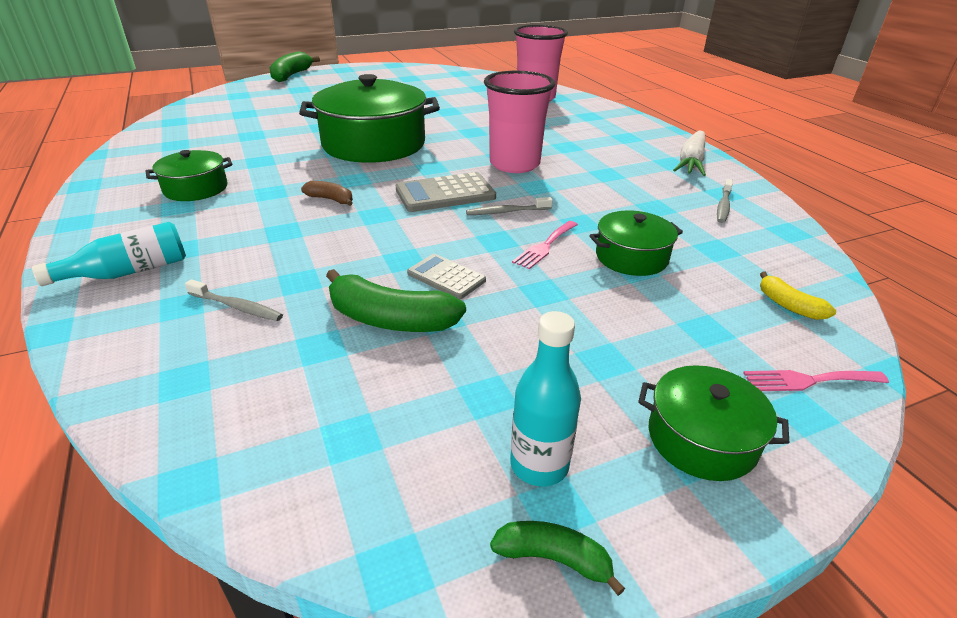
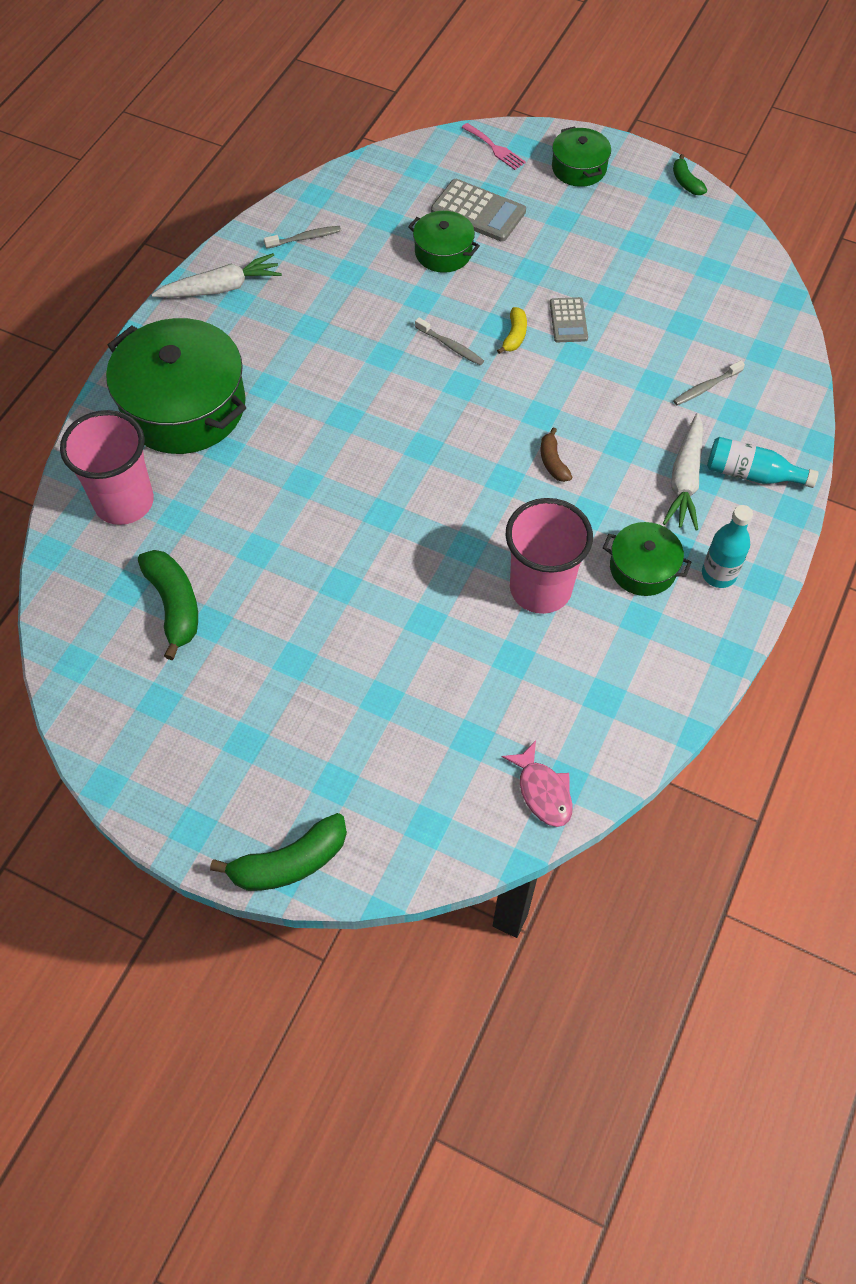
camera: 130 degrees left, 25 degrees up
grey toothbrush [185,279,283,321] -> grey toothbrush turned 105 degrees counterclockwise [673,360,745,405]
green pot [299,74,440,163] -> green pot moved to [106,318,246,454]
green banana [326,269,466,332] -> green banana moved to [138,550,198,660]
grey calculator [396,172,496,212] -> grey calculator moved to [431,179,526,242]
pink cup [484,71,555,173] -> pink cup moved to [505,498,593,614]
turquoise bottle [510,311,581,487] -> turquoise bottle moved to [702,505,753,588]
pink fork [512,221,578,269] -> none
yellow banana [760,271,836,320] -> yellow banana moved to [497,307,527,354]
none -> pink fish [502,740,573,827]
none -> white carrot [663,413,703,530]

